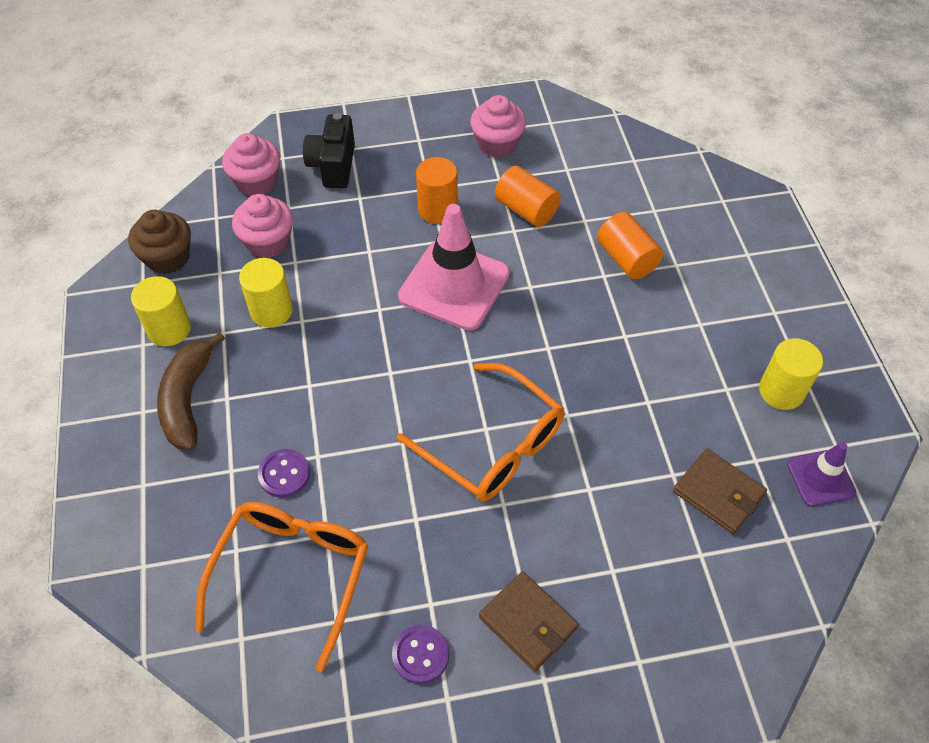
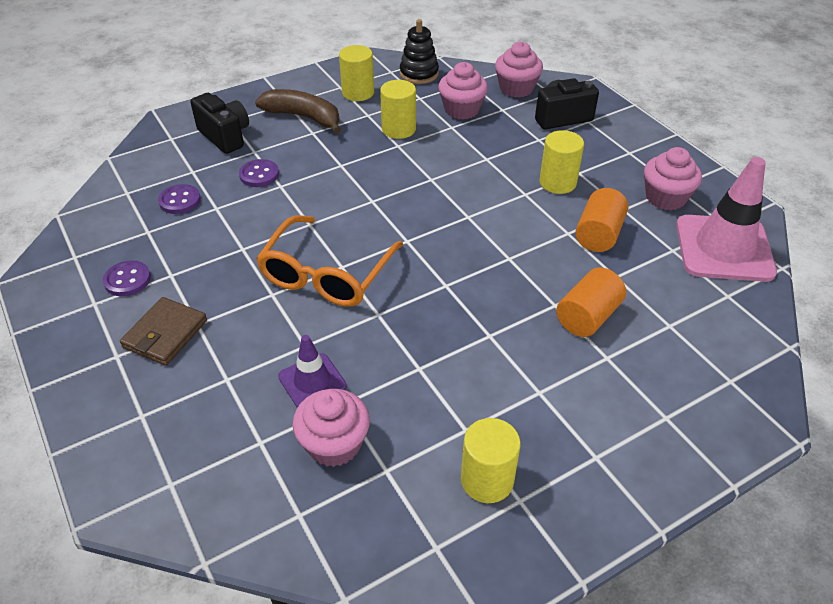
camera: 70 degrees right, 10 degrees down
brown cupcake [128,210,191,274] -> black stacking toy [400,19,439,84]
brown banana [157,332,225,450] -> brown banana turned 45 degrees clockwise [255,89,341,134]
orange glasses [195,502,369,672] -> purple button [158,184,201,214]
pink traffic cone [398,204,510,331] -> pink traffic cone moved to [676,157,777,282]
orange cylinder [416,157,458,224] -> yellow cylinder [540,130,584,194]
brown wallet [673,449,767,534] -> pink cupcake [292,389,370,467]
purple traffic cone [787,442,856,507] -> purple traffic cone moved to [278,335,347,408]
none -> black camera [190,93,249,154]

